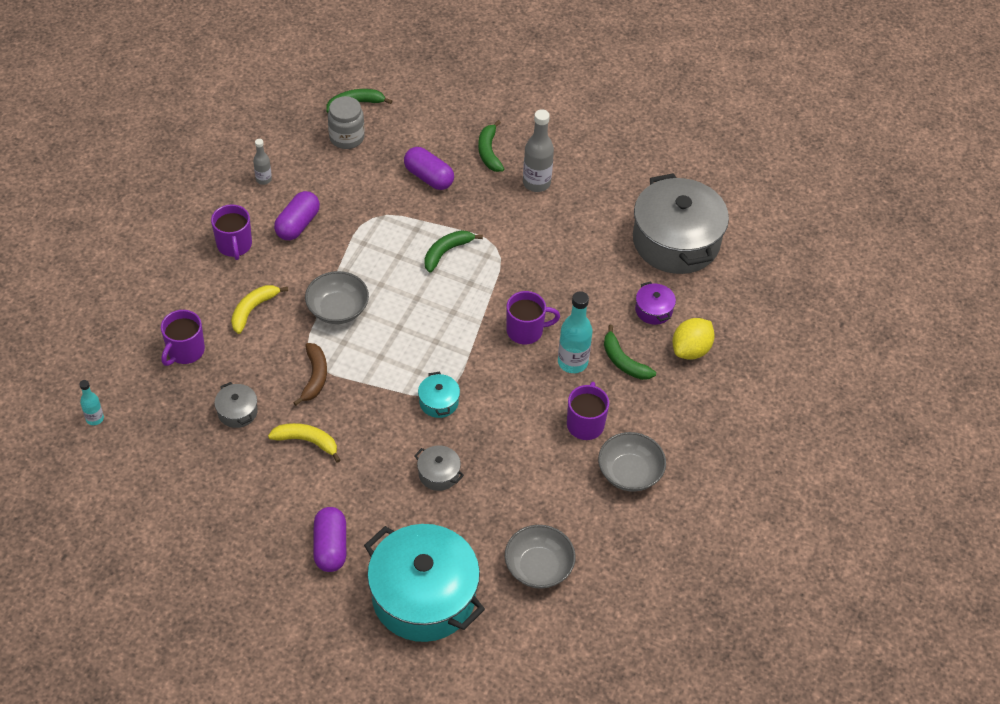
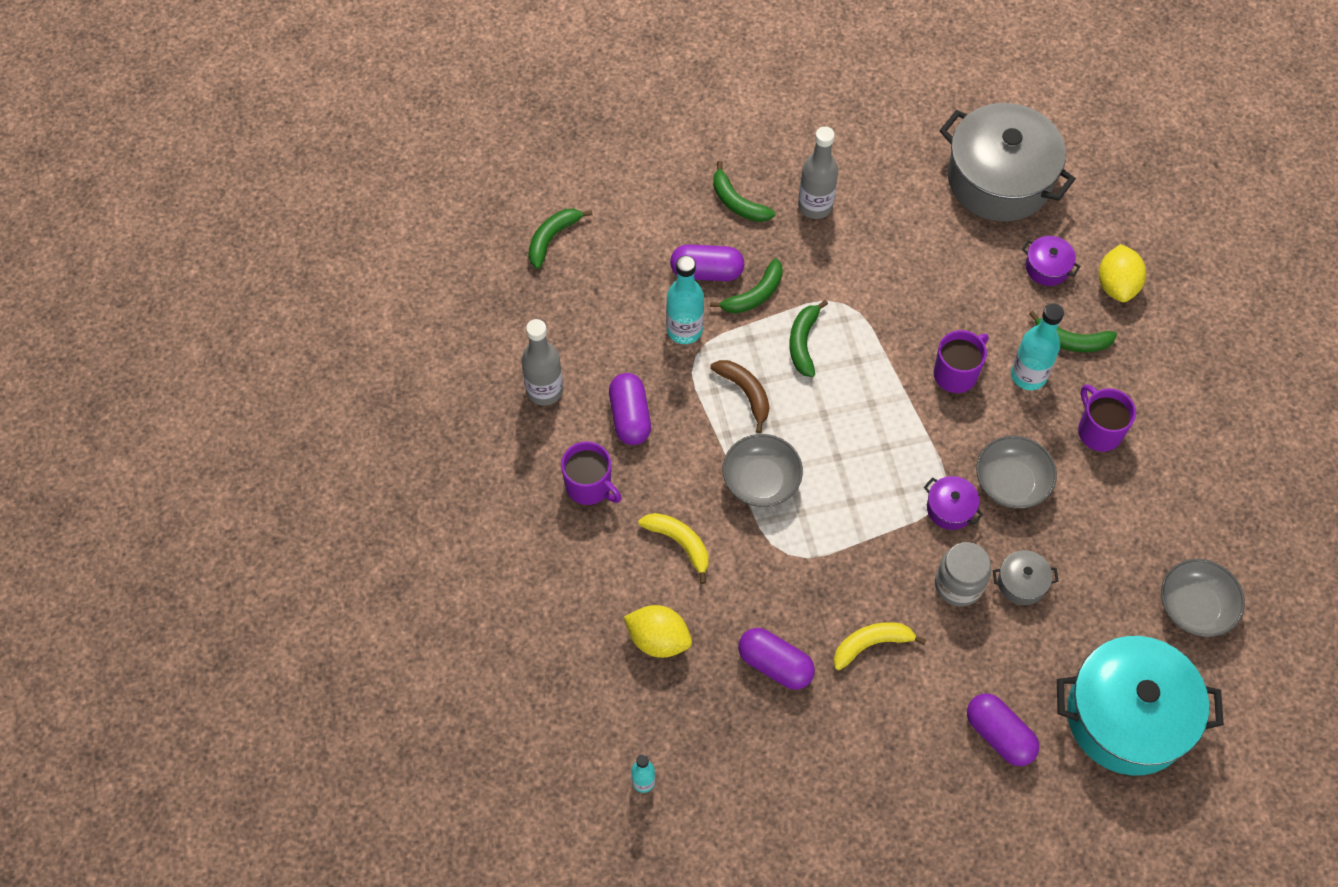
camera: 35 degrees left, 10 degrees up
purple mug [161,310,205,366] -> yellow lemon [624,605,692,658]
grey pot [214,382,258,428] -> purple capsule [738,628,815,690]
yellow banana [231,285,288,334] -> yellow banana turned 135 degrees clockwise [638,513,708,584]
grey bottle [253,139,272,185] -> grey bottle [522,319,563,406], size x1.78
brown banana [293,343,327,406] -> brown banana moved to [710,360,769,433]
grey jar [328,96,365,149] -> grey jar moved to [935,542,991,607]
turquoise pot [418,372,460,418] -> purple pot [924,476,983,530]
grey bowl [598,432,666,492] -> grey bowl moved to [976,436,1057,509]
none -> turquoise bottle [666,256,704,344]
none -> green banana [710,258,783,313]

